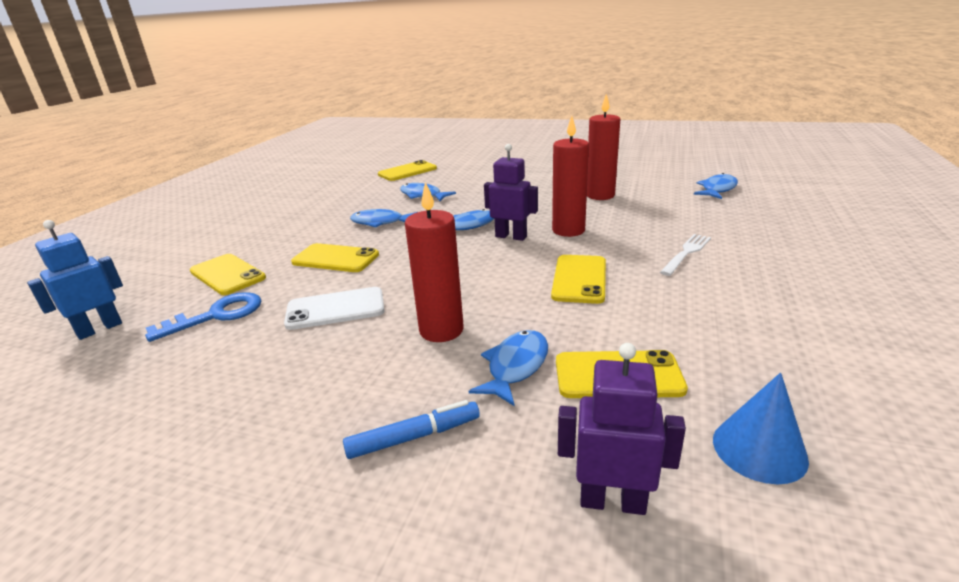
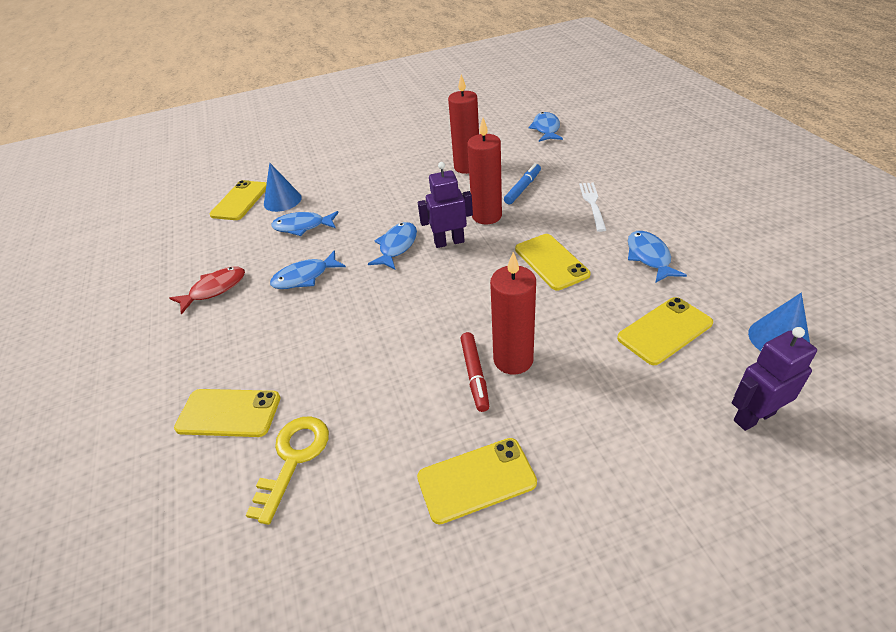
camera: 35 degrees left, 15 degrees up
blue robot [27,220,123,340] -> none
blue key [145,292,262,342] -> yellow key [246,417,329,525]
white phone [284,287,384,330] -> none
yellow phone [291,243,379,272] -> yellow phone moved to [417,438,537,525]
blue marker [343,400,480,459] -> blue marker moved to [504,163,541,205]
blue fish [469,330,548,406] -> blue fish moved to [628,231,687,283]
none -> red fish [169,266,245,314]
none -> blue cone [264,163,302,212]
none -> red marker [461,332,489,412]

